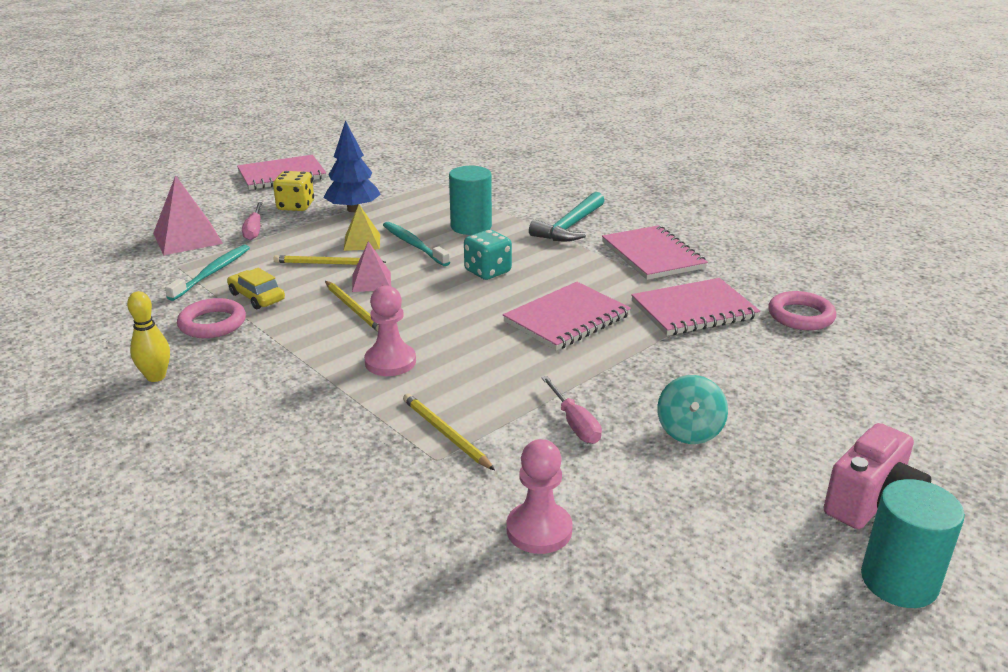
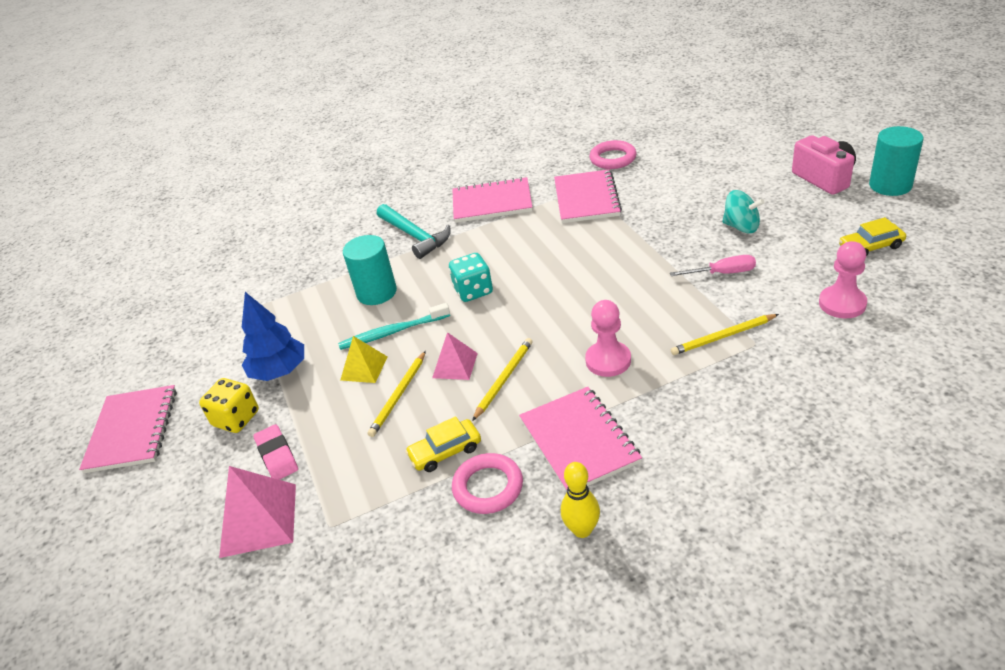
camera: 65 degrees left, 10 degrees up
turquoise toothbrush [165,245,250,301] -> none
pink screwdriver [242,202,263,240] -> pink eraser [253,424,298,480]
yellow pencil [325,281,379,332] -> yellow pencil turned 45 degrees counterclockwise [472,338,533,421]
pink notebook [503,282,631,351] -> pink notebook moved to [519,387,642,492]
none -> yellow car [839,217,906,256]

